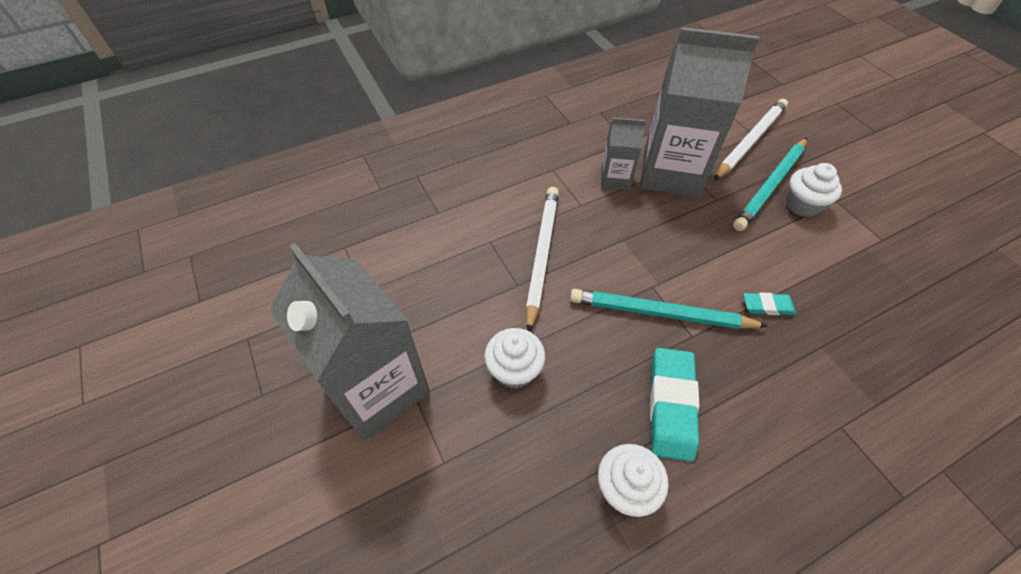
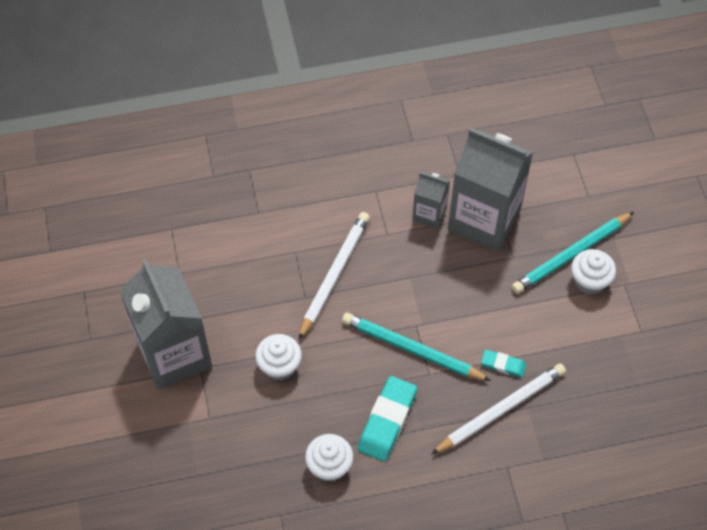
camera: 15 degrees right, 5 degrees up
white pencil [714,99,788,180] -> white pencil moved to [431,363,566,455]

